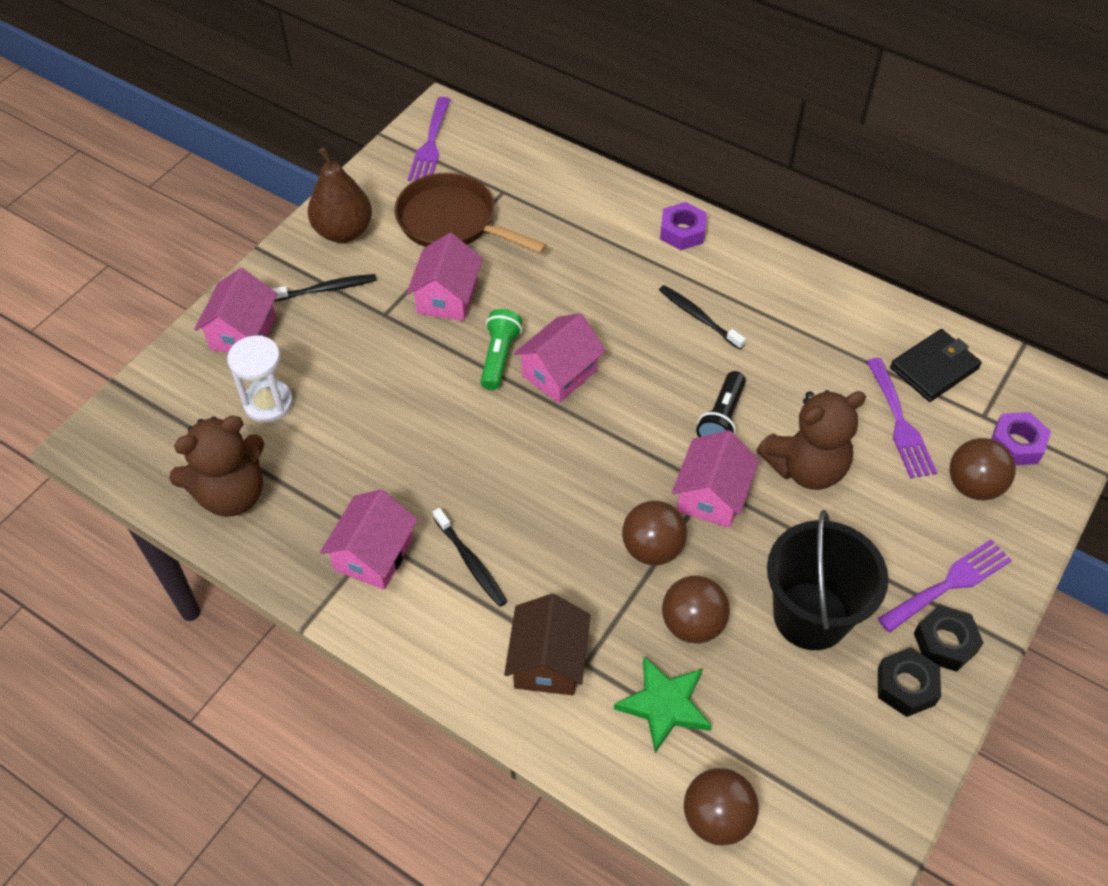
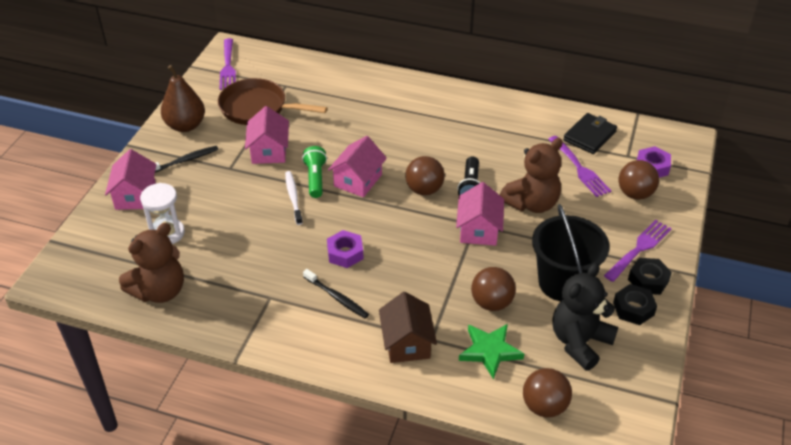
camera: 15 degrees left, 10 degrees down
pink house [320,489,418,590] -> none
brown ball [622,501,687,565] -> brown ball moved to [405,156,445,195]
black toothbrush [659,285,746,350] -> none
purple nut [660,202,707,250] -> purple nut moved to [327,230,364,268]
none -> white toothbrush [285,171,303,225]
none -> black teddy bear [552,263,618,371]

